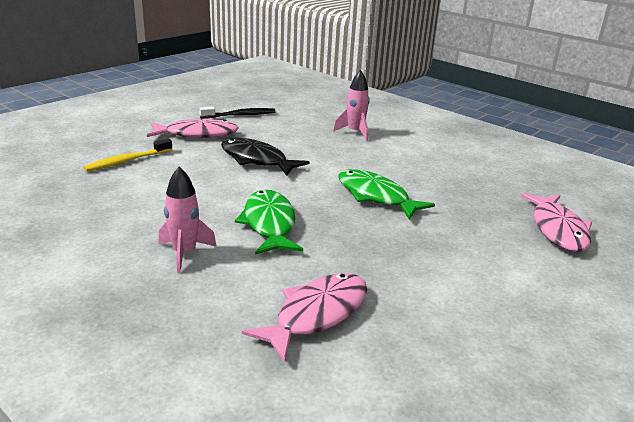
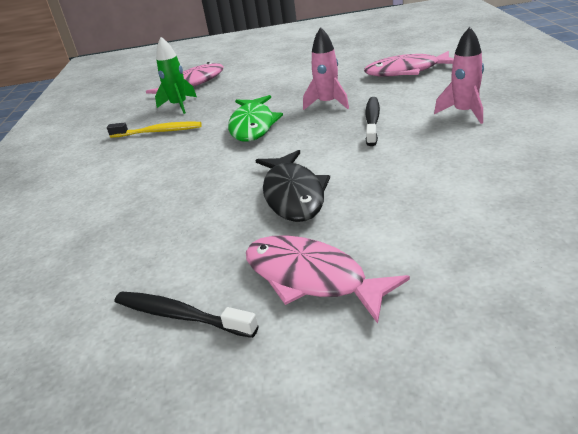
camera: 130 degrees left, 5 degrees up
yellow toothbrush [83,139,173,172] -> yellow toothbrush moved to [107,122,202,138]
green fish [235,189,303,255] -> black toothbrush [365,97,380,146]
pink rocket [333,70,370,141] -> pink rocket moved to [303,27,349,110]
none -> green rocket [155,37,197,114]

